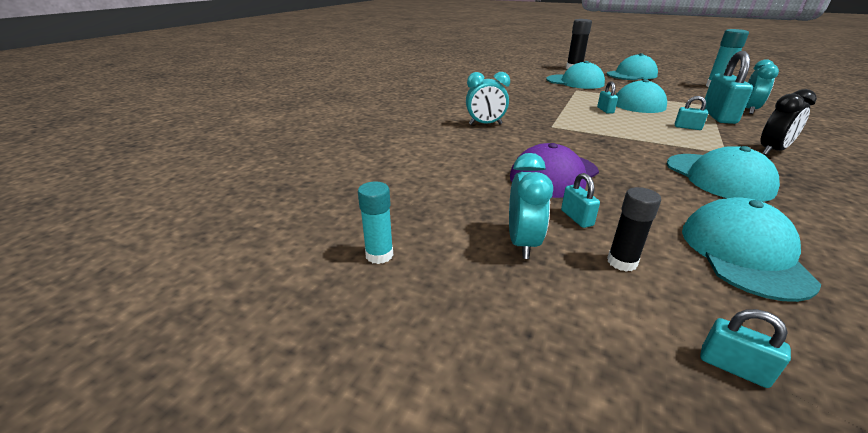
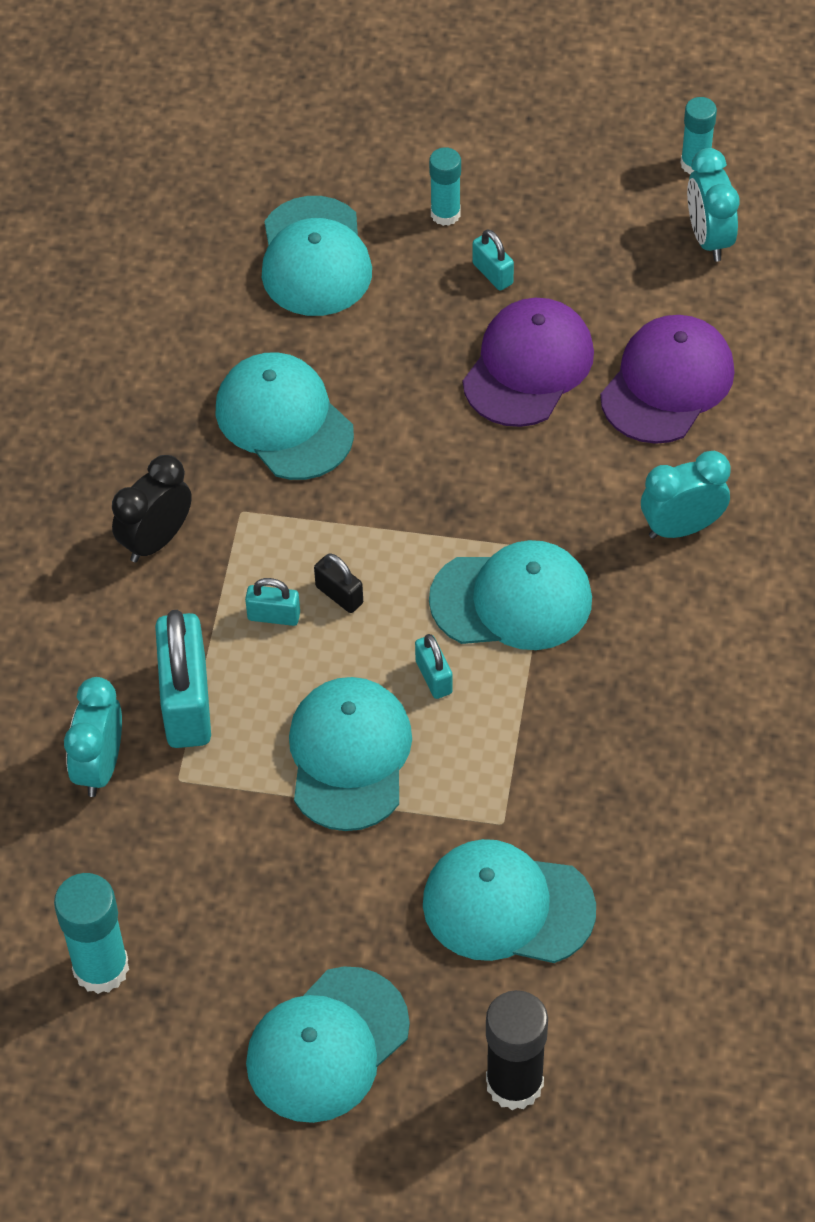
camera: 165 degrees right, 25 degrees up
turquoise clock [509,153,553,259] -> turquoise clock moved to [687,148,739,262]
black glue stick [607,187,661,272] -> turquoise glue stick [429,147,461,226]
turquoise padlock [700,309,791,388] -> none
none -> black padlock [314,554,363,613]
none -> turquoise cap [429,540,592,650]
none -> purple cap [600,315,735,444]

